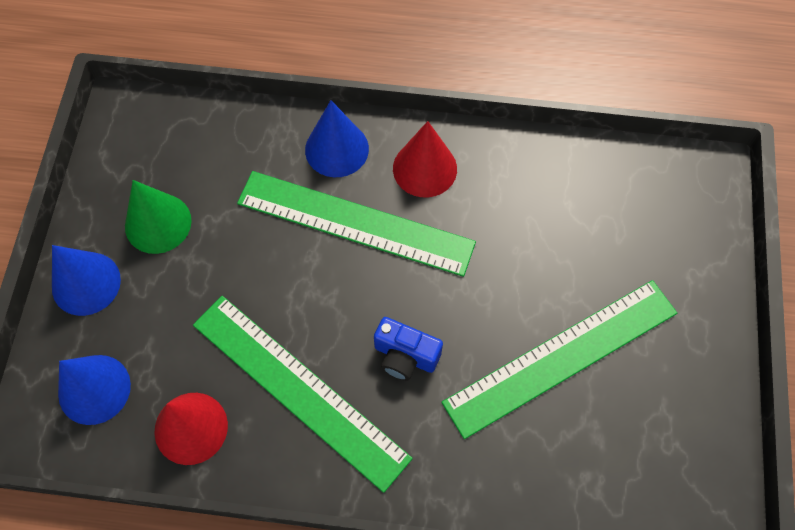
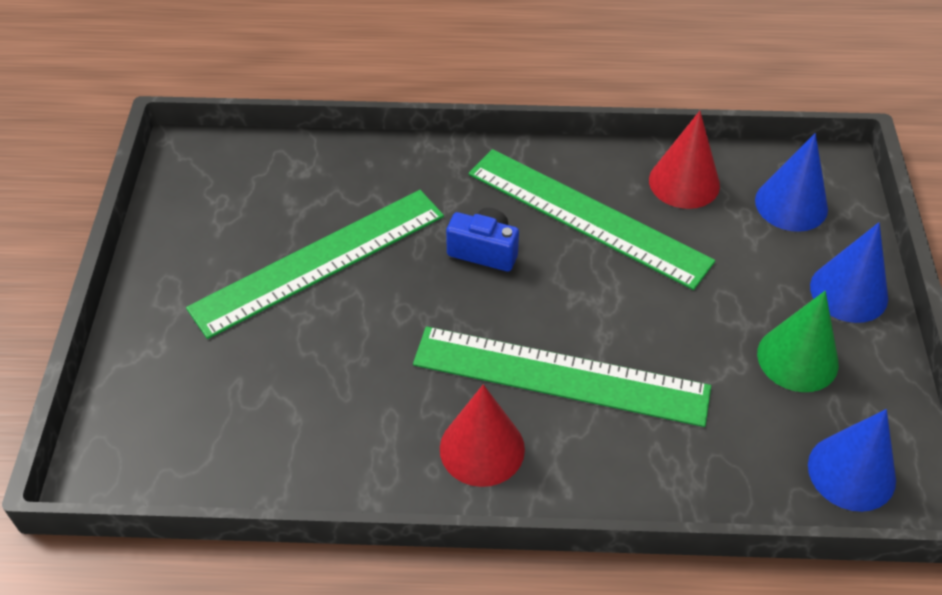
camera: 175 degrees right, 15 degrees down
blue cone [305,100,369,177] -> blue cone moved to [808,409,896,512]

